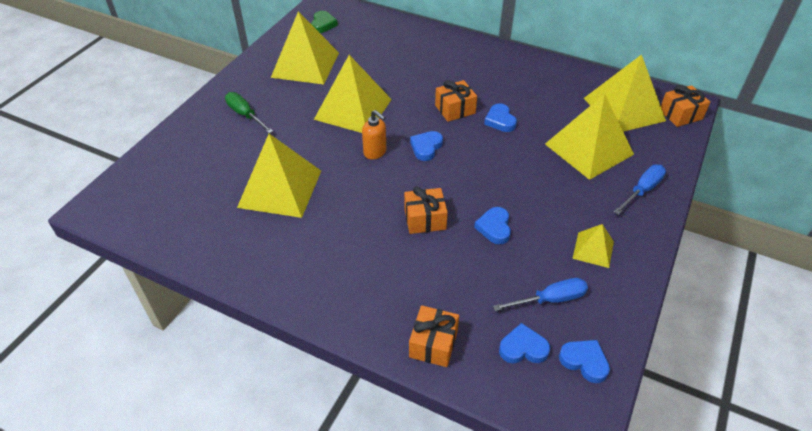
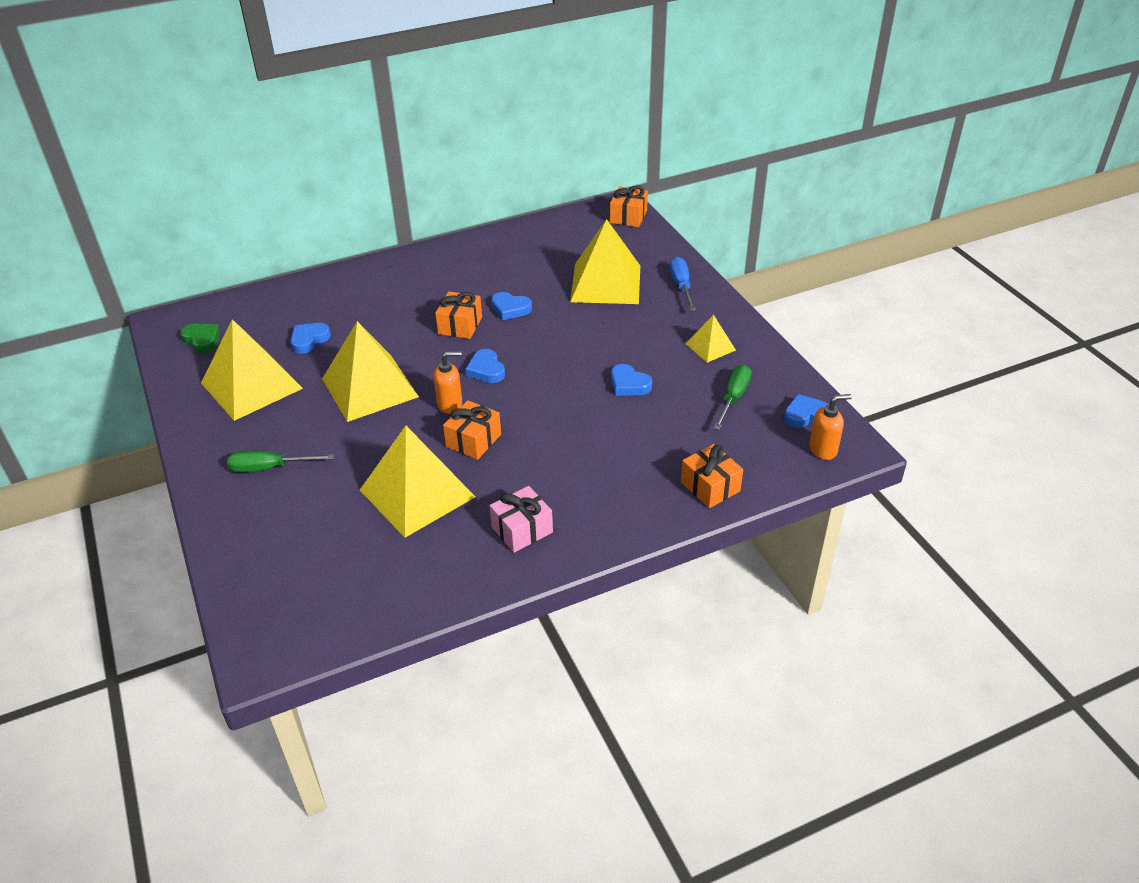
camera: 50 degrees left, 5 degrees down
orange gift [404,187,448,234] -> orange gift moved to [443,400,501,460]
blue screwdriver [493,278,588,311] -> green screwdriver [713,365,752,430]
blue heart [499,323,550,364] -> blue heart moved to [290,323,331,354]
yellow pyramid [584,54,666,132] -> none
none -> pink gift [490,486,553,553]
none -> orange soap dispenser [809,394,852,460]

